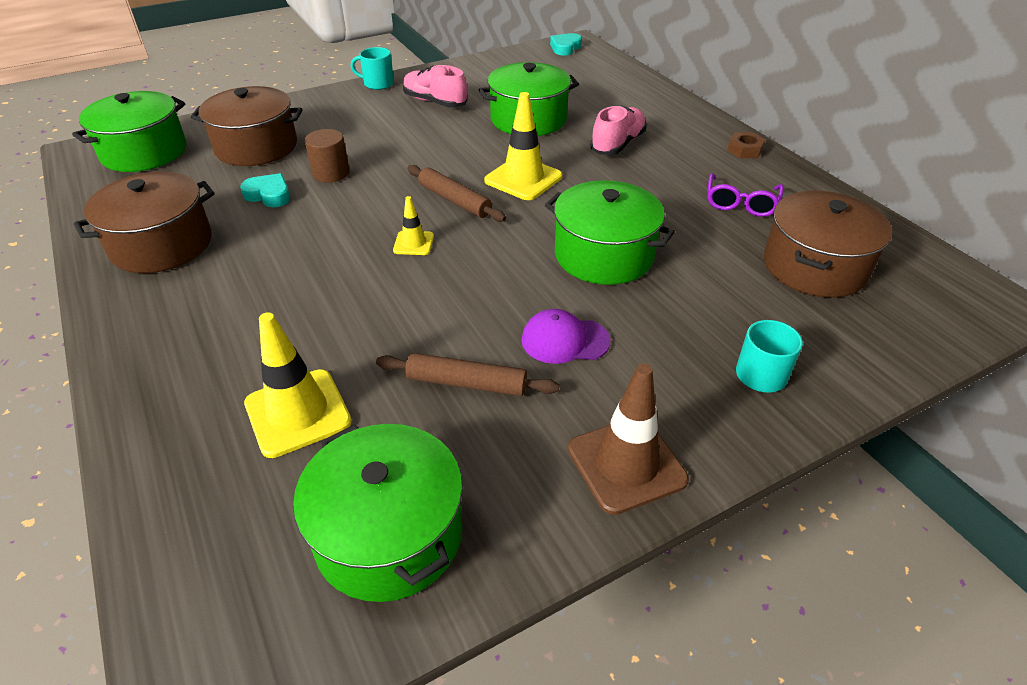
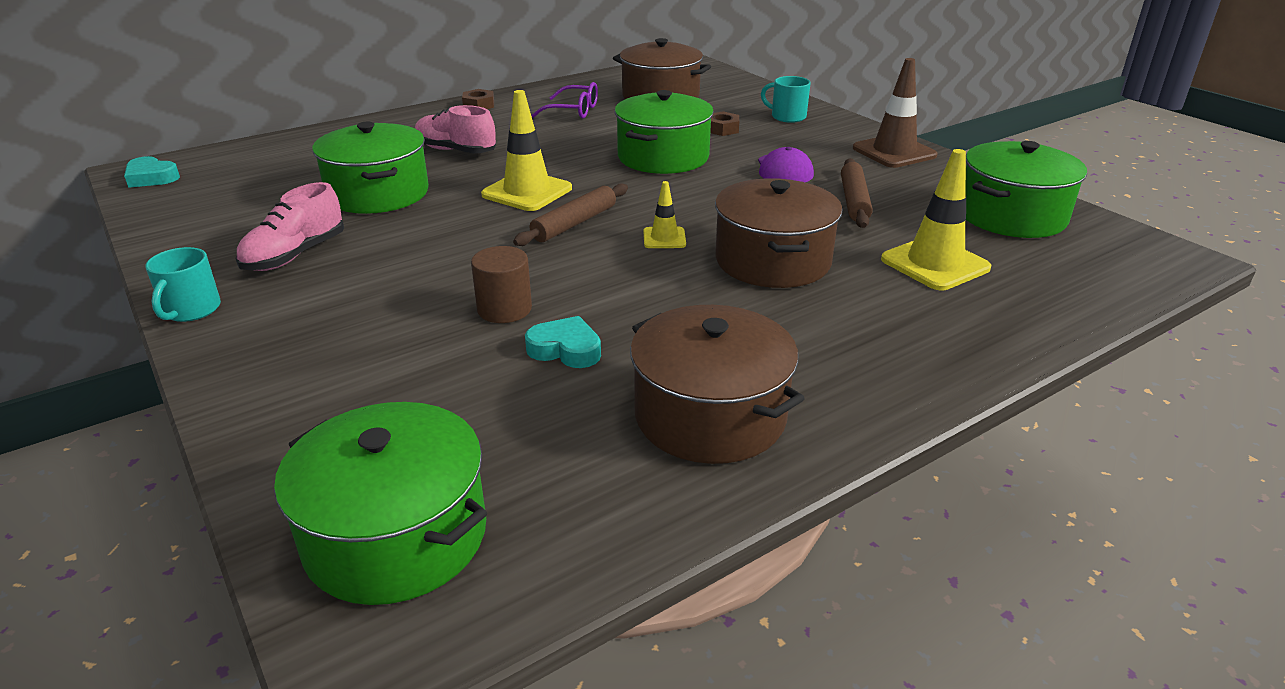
camera: 95 degrees left, 10 degrees down
brown pot [191,86,302,166] -> brown pot moved to [715,178,842,288]
turquoise heart [240,173,290,207] -> turquoise heart turned 90 degrees clockwise [525,316,601,368]
none -> brown nut [710,111,739,136]

